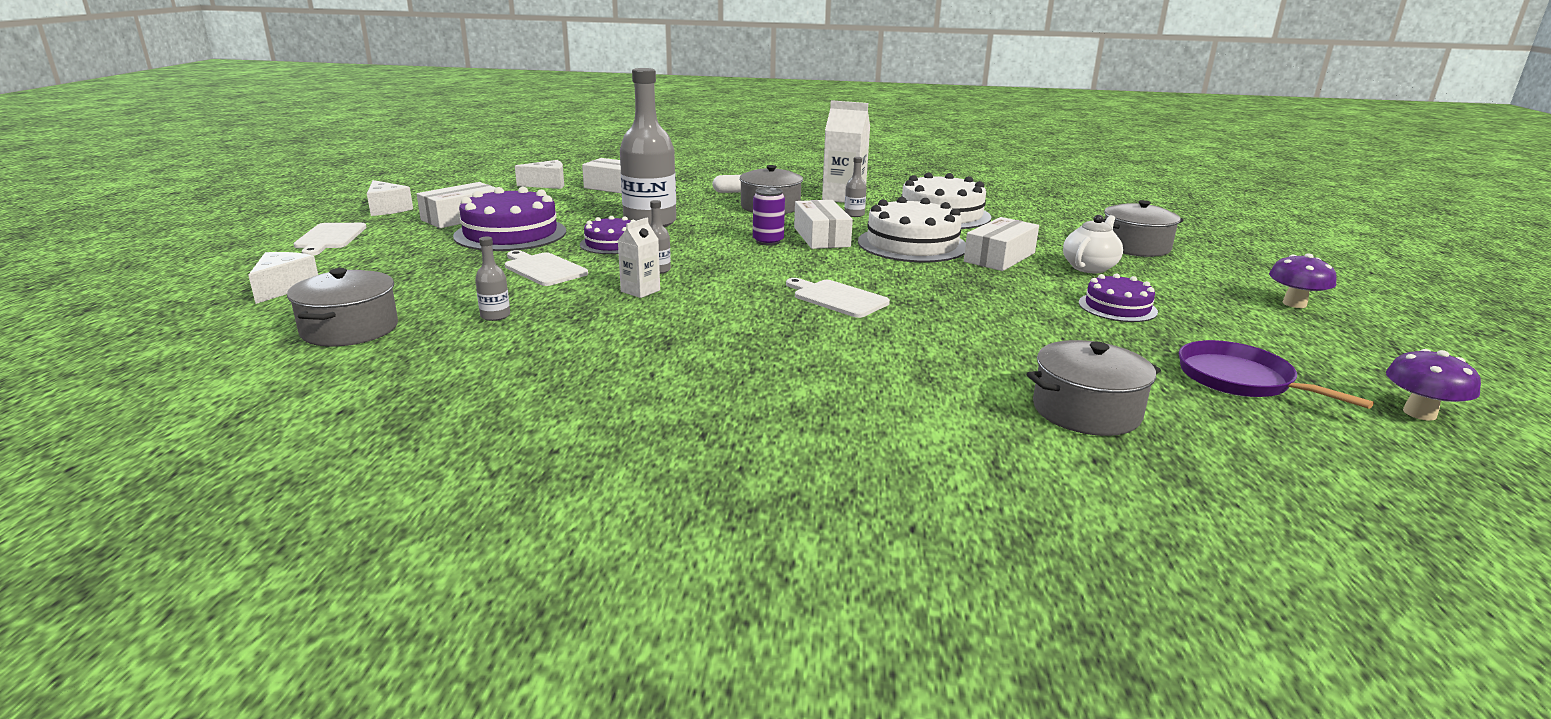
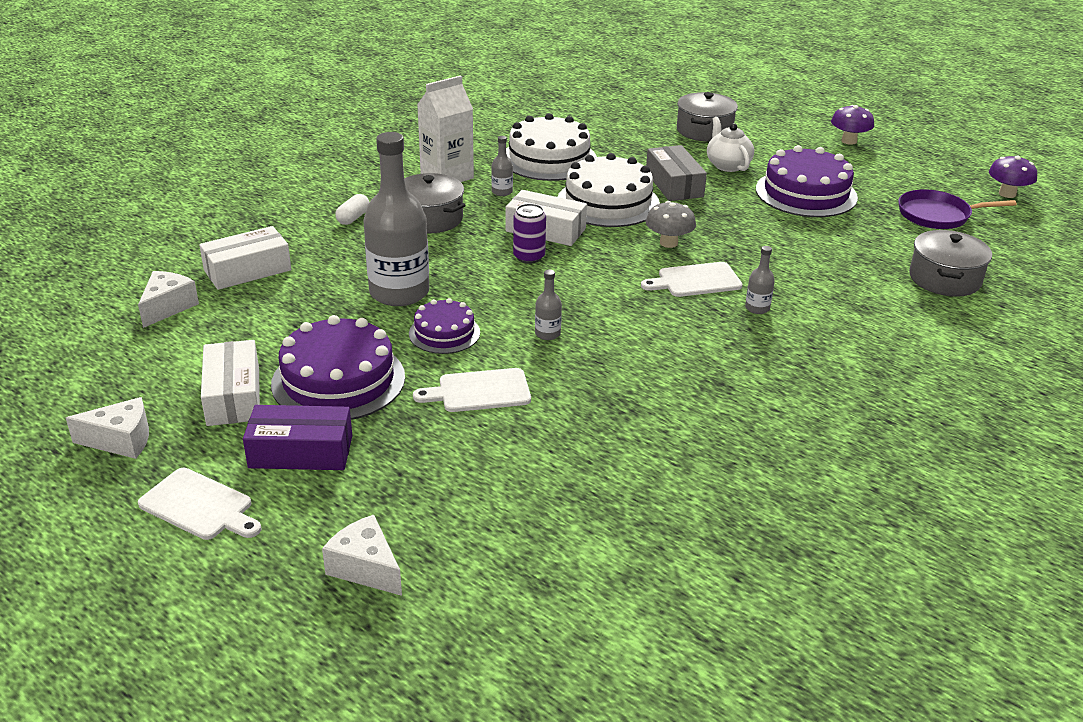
camera: 55 degrees left, 10 degrees up
grey pot [287,268,398,347] -> none
grey bottle [475,237,510,321] -> grey bottle moved to [745,246,775,314]
white carton [617,218,660,298] -> none
white box [964,217,1039,271] -> grey box [646,145,707,201]
purple cake [1079,273,1158,322] -> purple cake [756,145,858,217], size x1.74
none -> purple box [243,405,352,470]
none -> grey mushroom [646,201,696,248]

